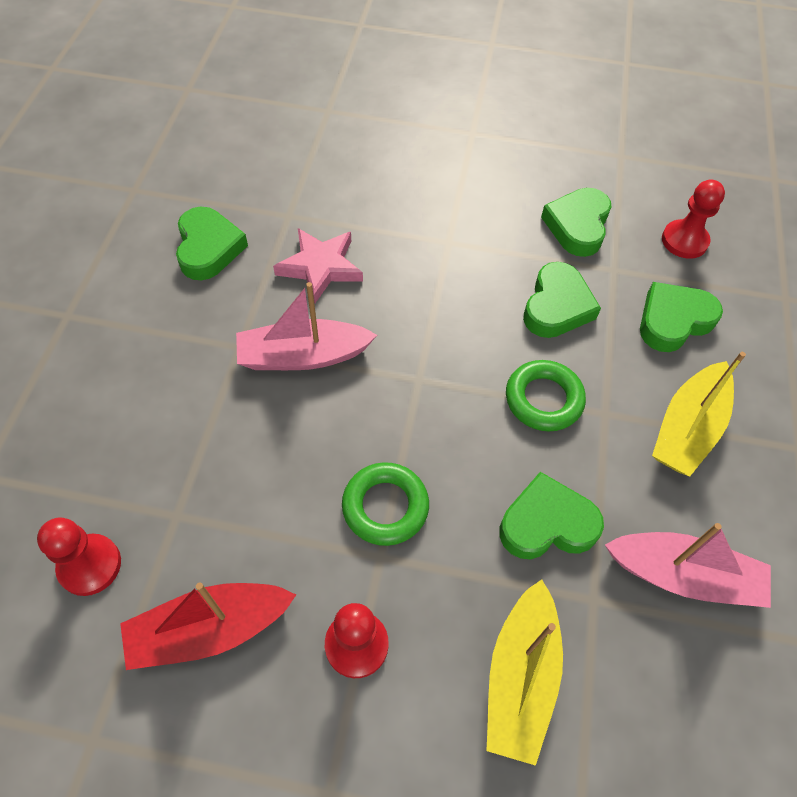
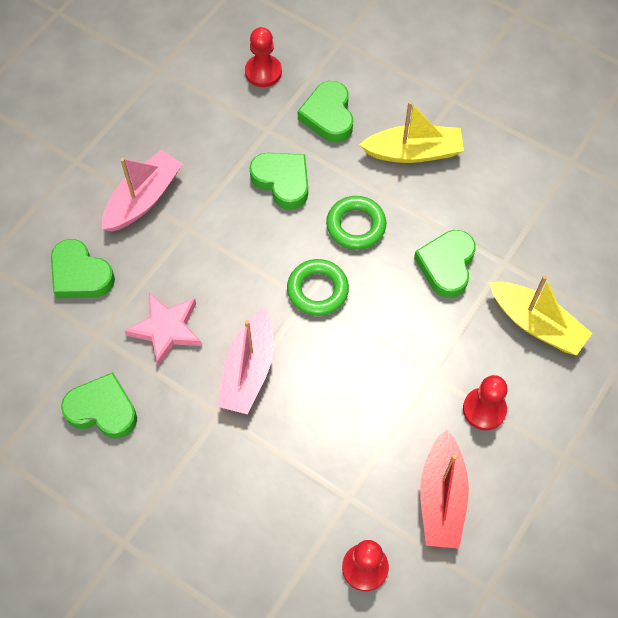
camera: 65 degrees left, 5 degrees up
green ring [342,462,429,546] -> green ring moved to [287,259,349,316]
green heart [541,188,611,257] -> green heart moved to [51,239,115,298]
pink boat [605,523,771,608] -> pink boat moved to [102,150,182,232]
yellow boat [652,352,746,477] -> yellow boat turned 60 degrees counterclockwise [359,101,464,163]

